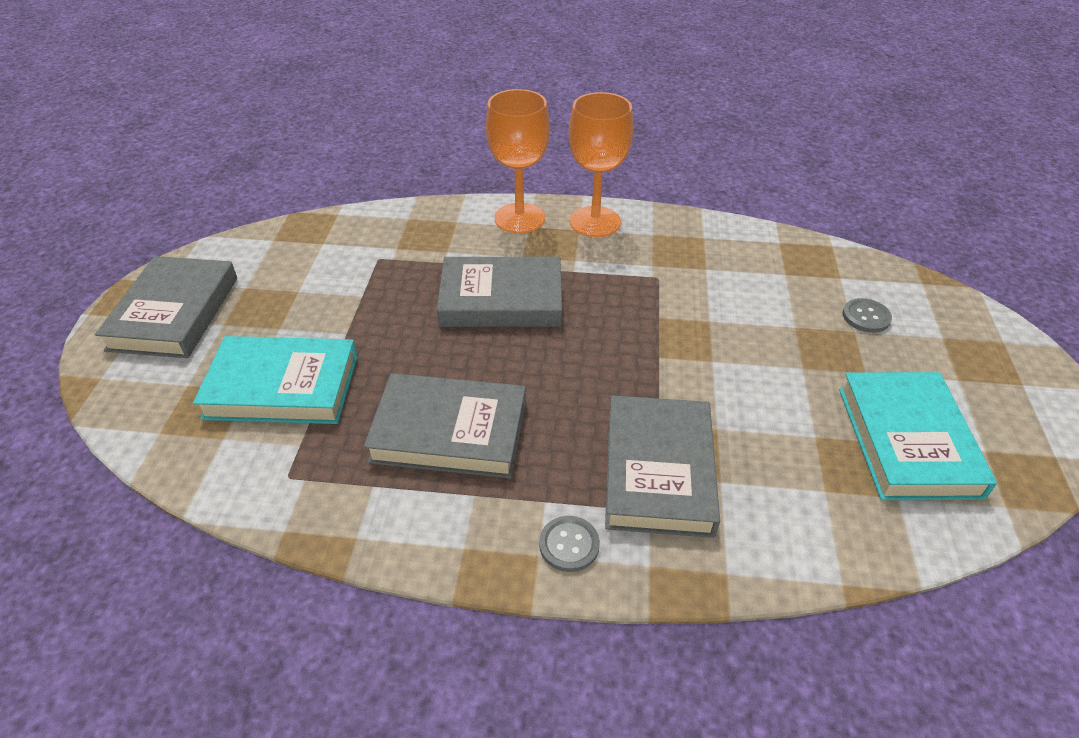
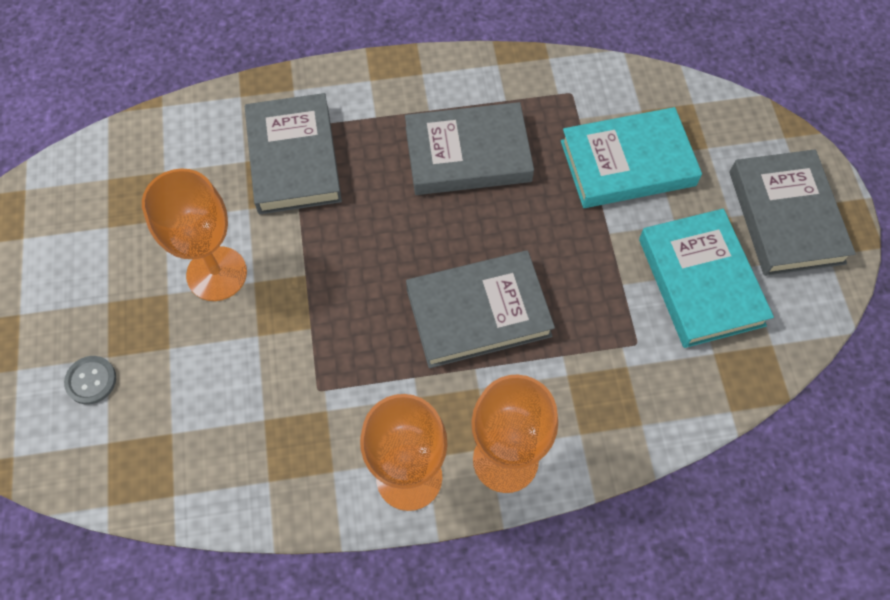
camera: 165 degrees right, 20 degrees up
grey button [539,516,600,572] -> none
turquoise book [839,372,997,500] -> turquoise book moved to [639,209,774,348]
none -> orange goblet [142,169,247,301]

